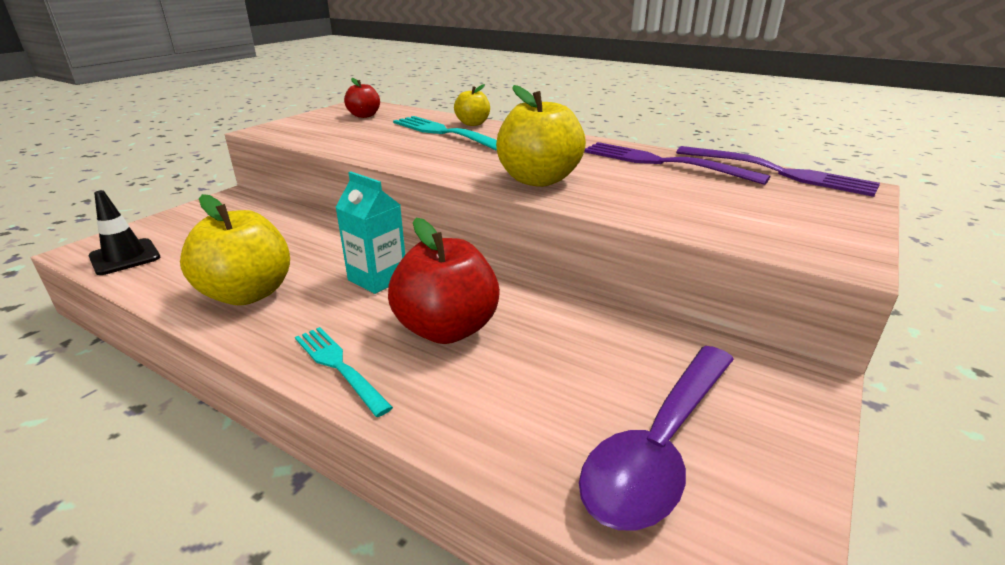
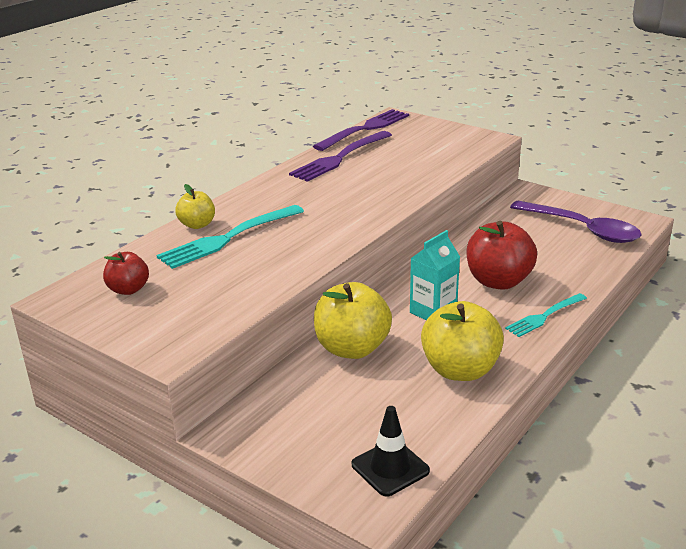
camera: 85 degrees left, 0 degrees up
yellow apple [496,85,586,187] -> yellow apple moved to [314,282,392,359]

